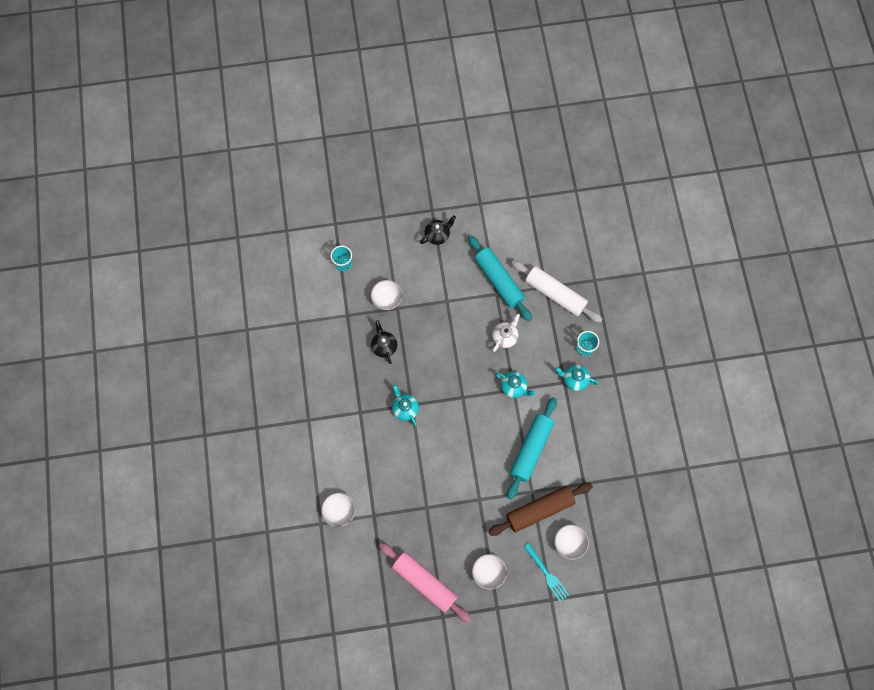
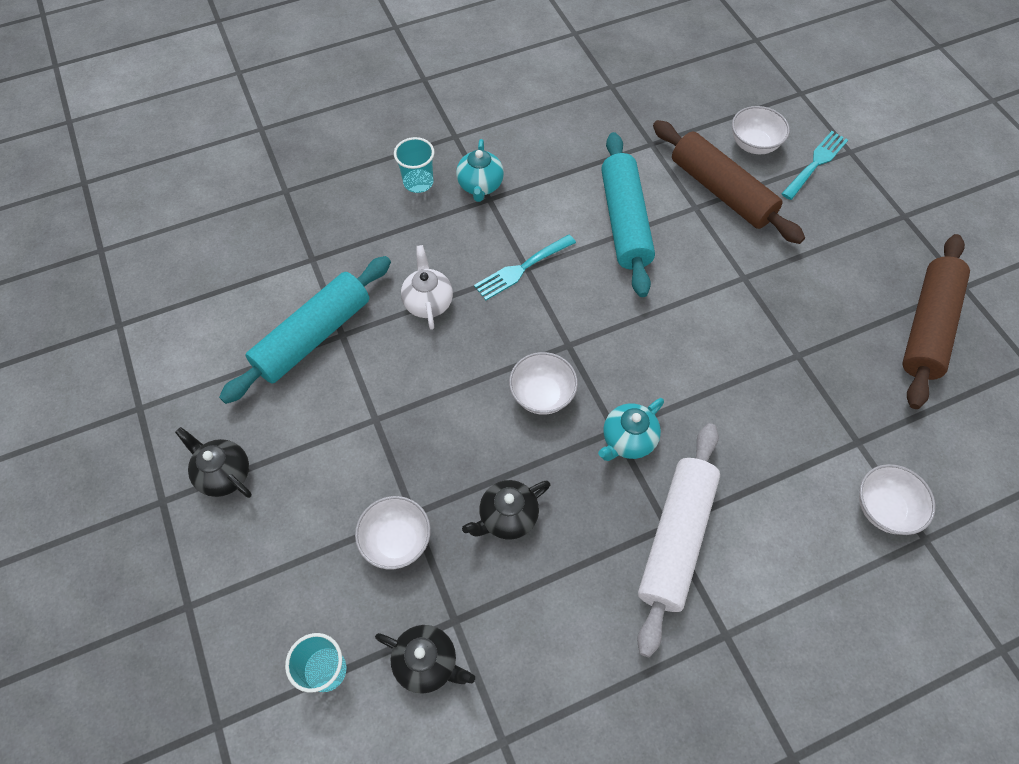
camera: 105 degrees left, 10 degrees down
pink rolling pin [379,543,471,623] -> brown rolling pin [903,234,970,409]
white bowl [472,554,507,590] -> white bowl moved to [509,352,578,415]
white teapot [492,314,520,352] -> white teapot turned 60 degrees clockwise [401,245,453,330]
turquoise teapot [495,372,536,398] -> turquoise fork [474,234,576,300]
turquoise rolling pin [507,397,557,499] -> turquoise rolling pin turned 75 degrees clockwise [601,132,655,297]
white rolling pin [511,260,602,323] -> white rolling pin moved to [637,423,720,657]
none -> black teapot [375,625,475,694]

